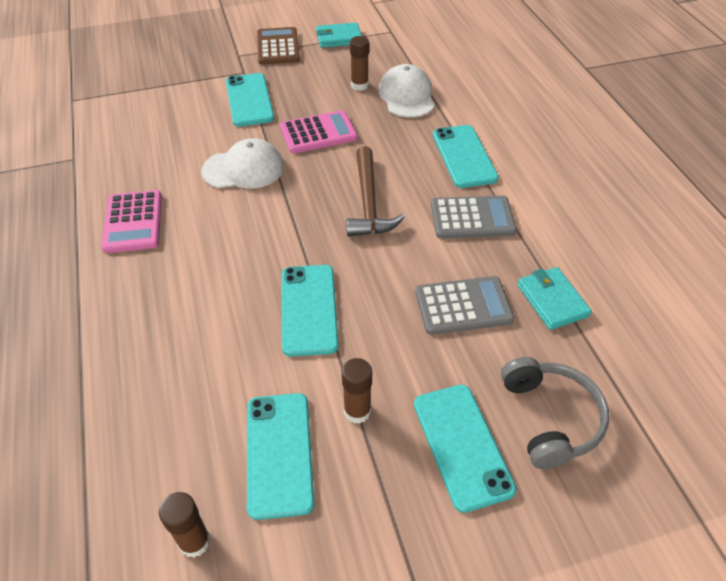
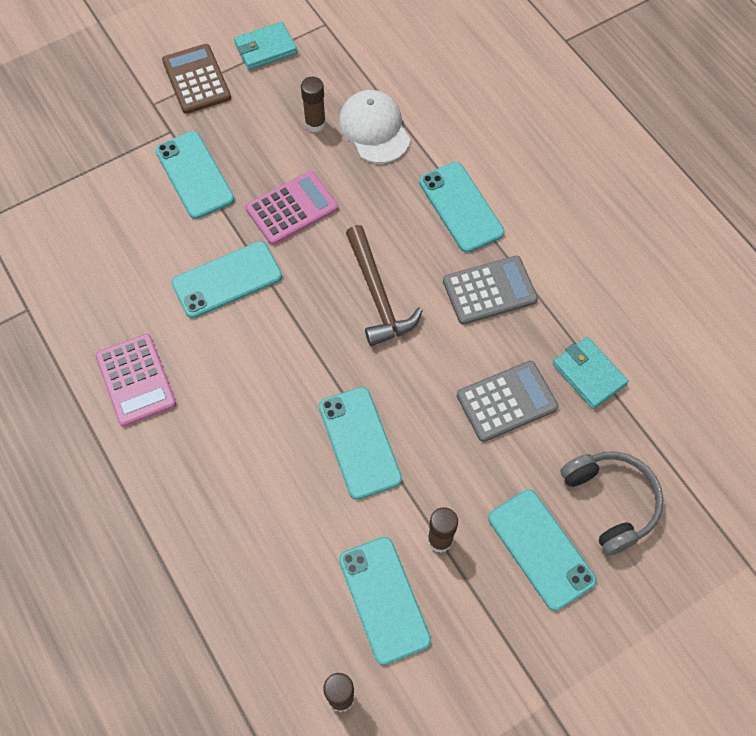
camera: 15 degrees left, 15 degrees up
white cap [201,138,284,189] -> turquoise phone [172,241,282,318]

